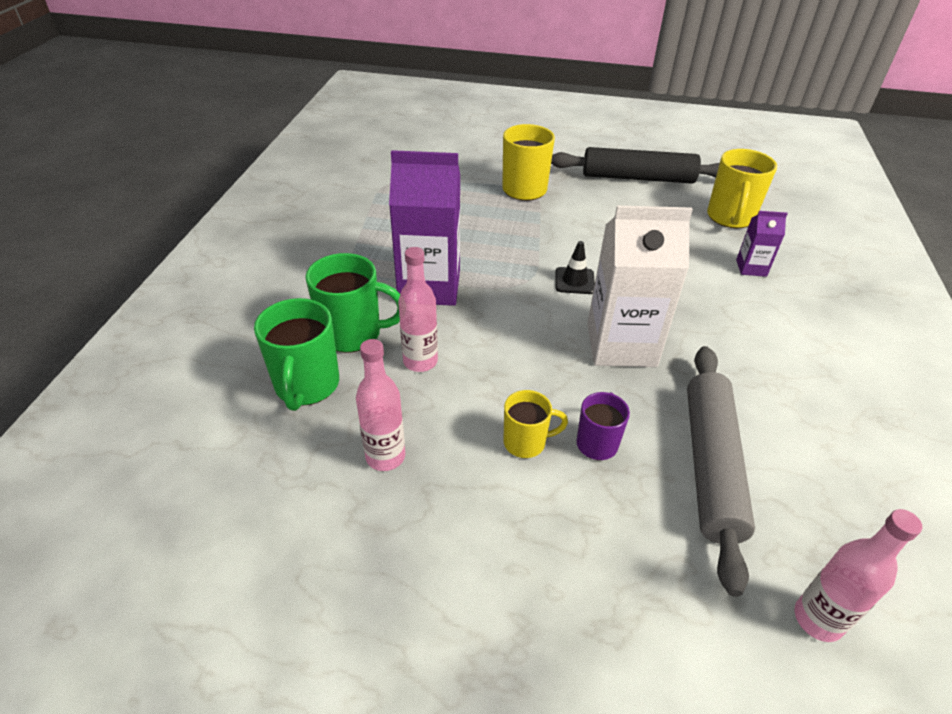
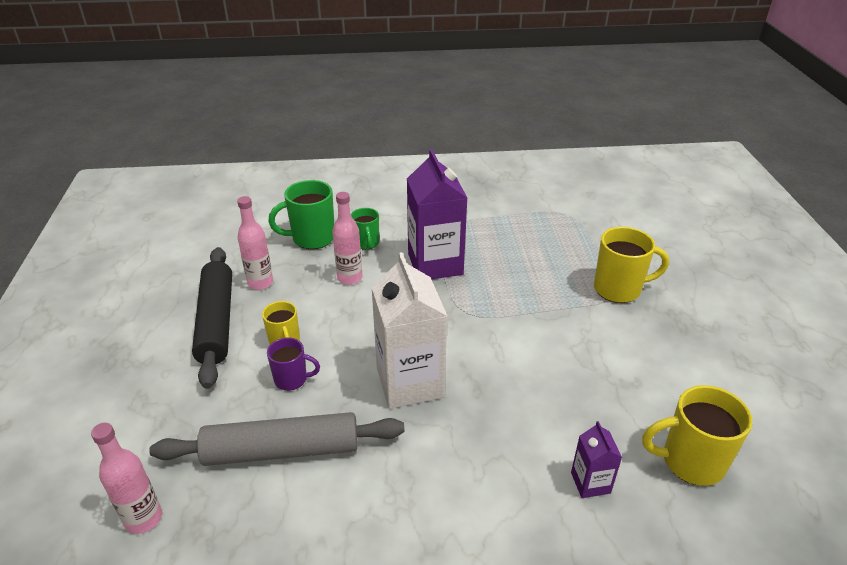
camera: 75 degrees right, 5 degrees down
green mug [306,253,400,353] -> green mug [351,208,379,250], size x0.61
black rolling pin [551,147,720,184] -> black rolling pin moved to [192,247,232,389]
black traffic cone [555,241,595,294] -> none

